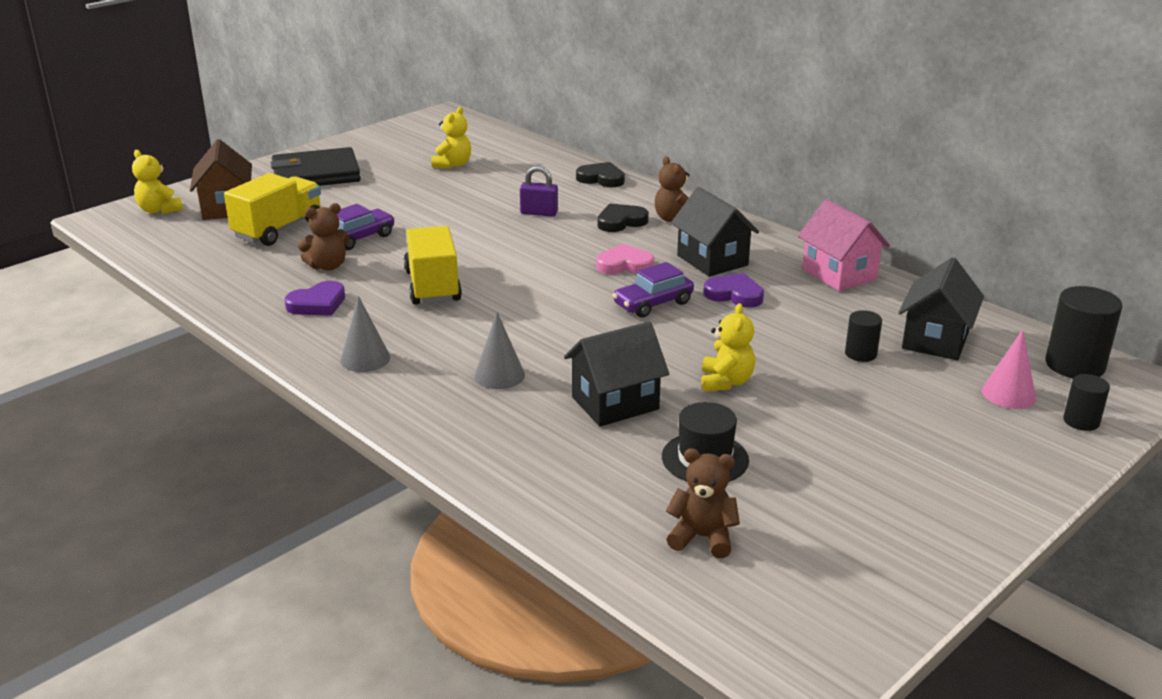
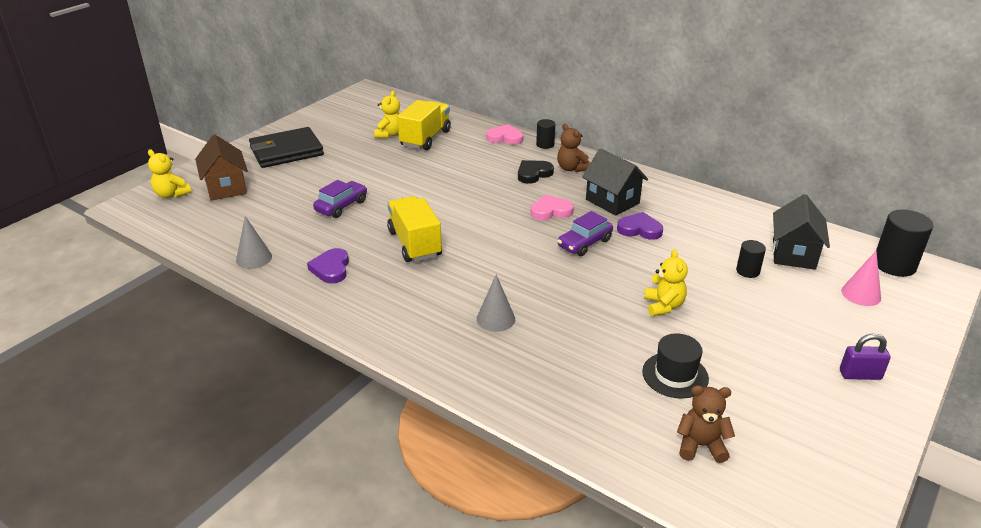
camera: 10 degrees left, 5 degrees up
yellow truck [224,173,321,246] -> yellow truck moved to [397,100,451,150]
purple heart [284,281,345,316] -> purple heart turned 135 degrees clockwise [307,248,349,284]
brown teddy bear [298,203,349,271] -> none
grey cone [340,296,390,372] -> grey cone moved to [236,216,272,269]
purple padlock [520,166,558,217] -> purple padlock moved to [840,333,891,380]
black house [564,322,669,427] -> none
black heart [576,162,625,187] -> pink heart [486,124,523,145]
pink house [798,199,890,291] -> none
black cylinder [1063,374,1110,431] -> black cylinder moved to [536,119,555,149]

